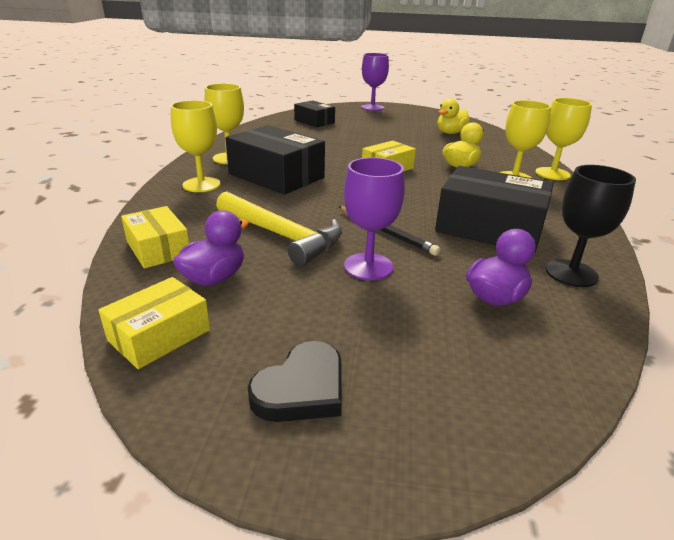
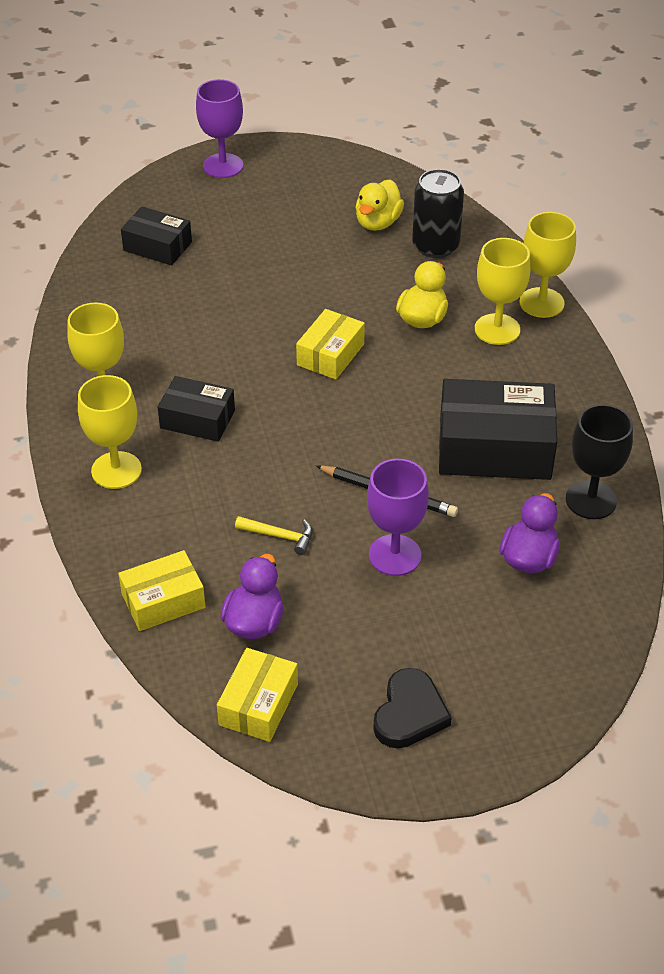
camera: 20 degrees left, 15 degrees up
yellow box [121,206,189,268] -> yellow box turned 60 degrees counterclockwise [118,550,205,631]
yellow hammer [216,191,342,266] -> yellow hammer [235,516,313,555], size x0.46
black box [225,125,325,195] -> black box [158,376,235,442], size x0.58
none -> black can [412,169,464,258]

